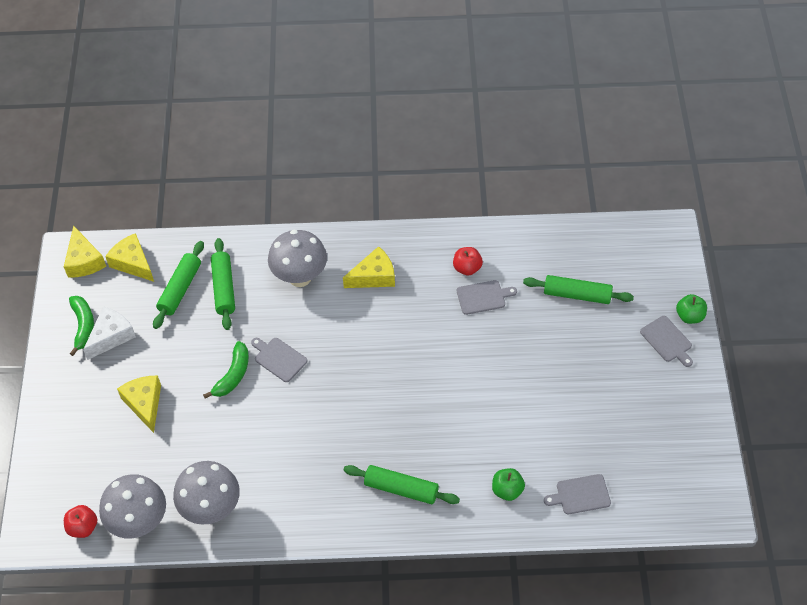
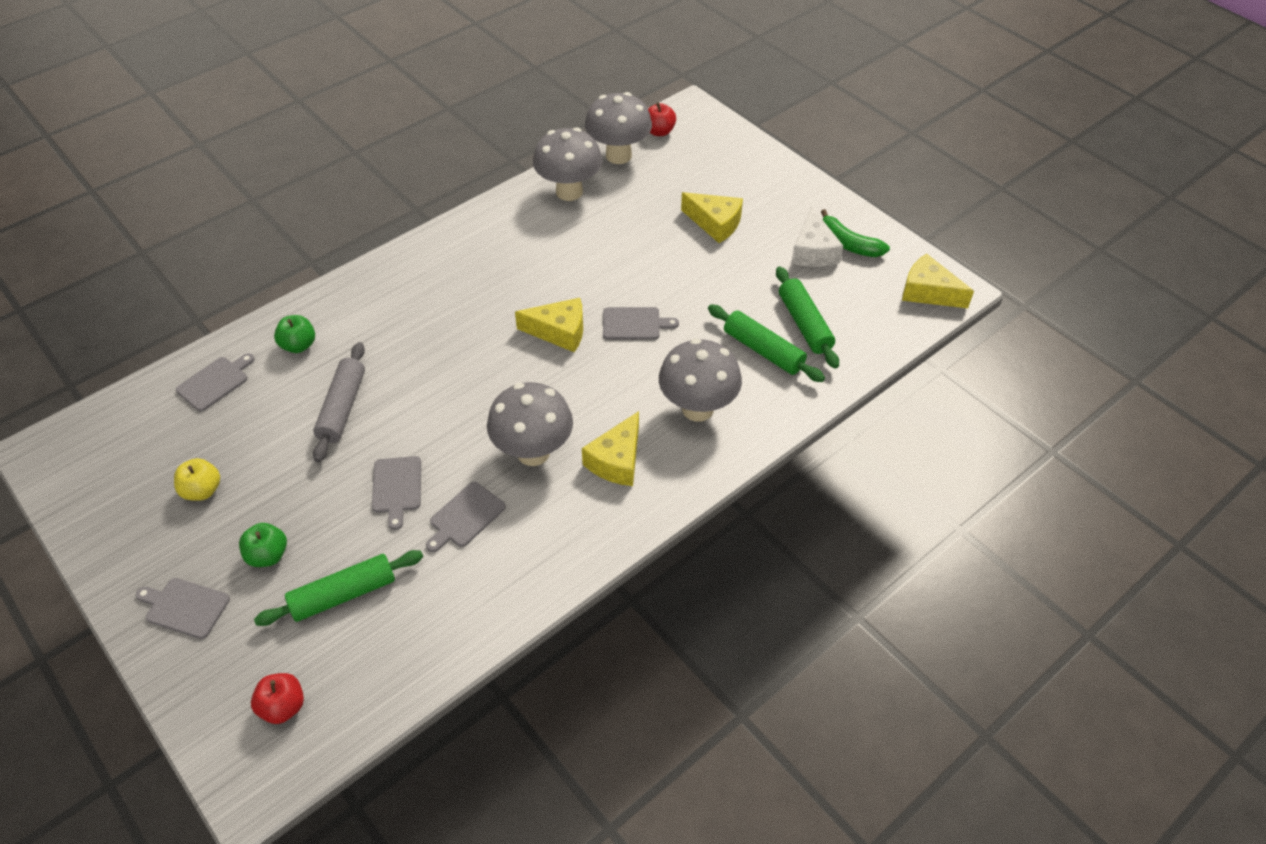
camera: 140 degrees right, 5 degrees down
yellow cheese [105,233,154,282] -> yellow cheese moved to [515,298,583,352]
green banana [203,341,249,398] -> none
green rolling pin [344,465,460,504] -> none
red apple [453,247,483,276] -> red apple moved to [251,673,304,724]
green apple [676,294,707,324] -> green apple moved to [239,523,287,567]
none -> yellow apple [174,458,220,501]
none -> grey rolling pin [313,342,365,462]
none -> grey cutting board [372,456,421,530]
none -> grey mushroom [487,382,573,466]

